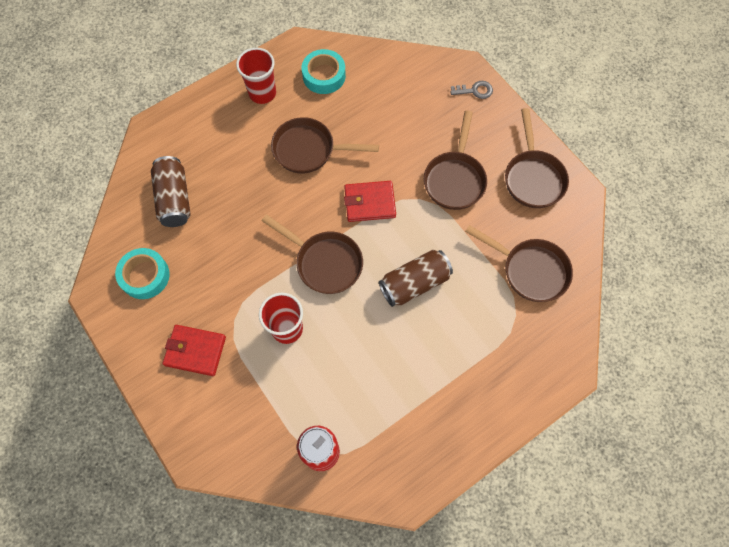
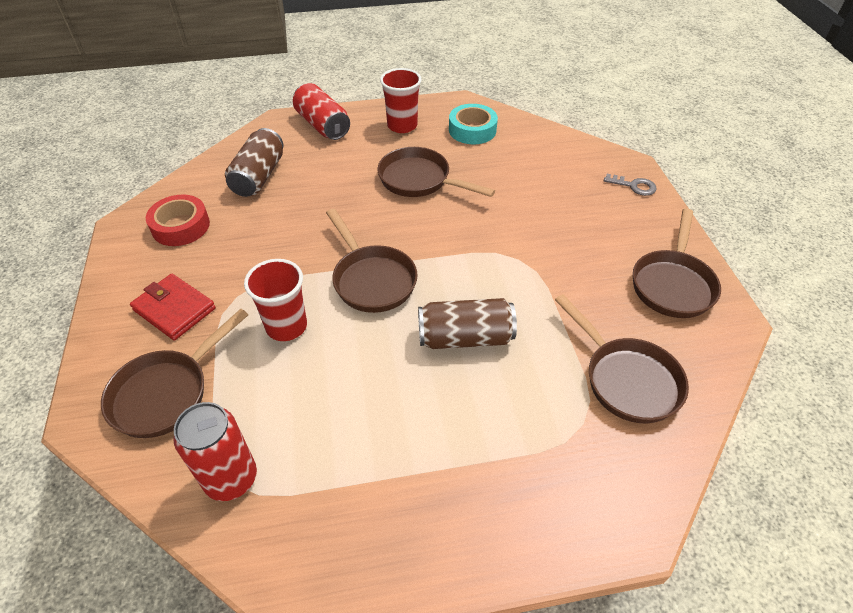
camera: 25 degrees right, 20 degrees down
turquoise tape [115,248,170,299] -> red tape [146,194,210,246]
red wallet [344,181,396,222] -> none
brown pan [424,111,487,210] -> brown pan moved to [101,309,248,438]
none -> red can [293,83,350,140]

